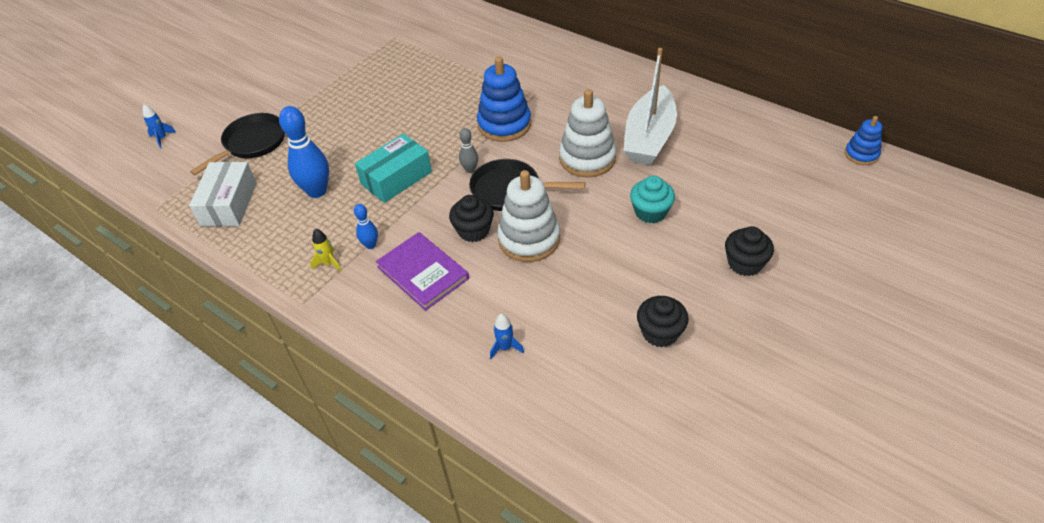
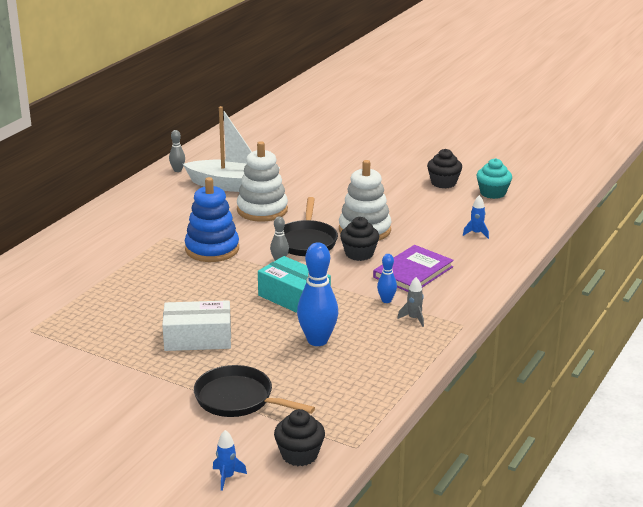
camera: 100 degrees left, 20 degrees down
white box [189,162,256,226] -> white box moved to [162,300,231,351]
yellow rocket [310,229,342,272] -> grey rocket [397,277,424,327]
turquoise cupcake [630,176,675,223] -> turquoise cupcake moved to [476,158,512,199]
black cupcake [725,226,774,276] -> black cupcake moved to [274,409,325,466]
blue stacking toy [845,116,883,165] -> none
none -> grey bowling pin [169,130,185,172]

